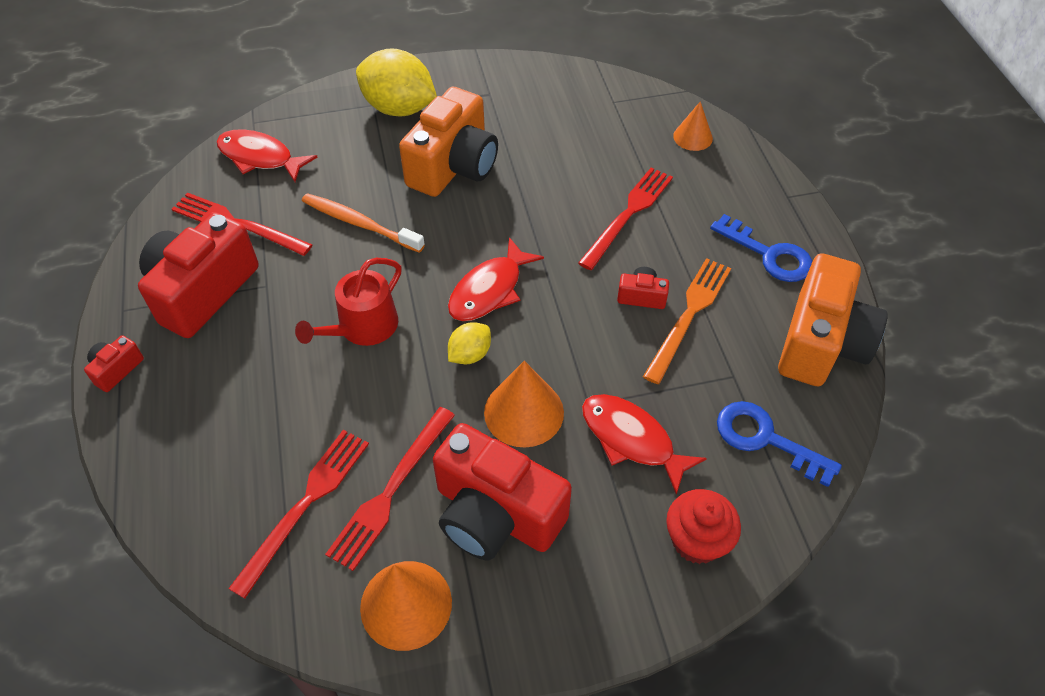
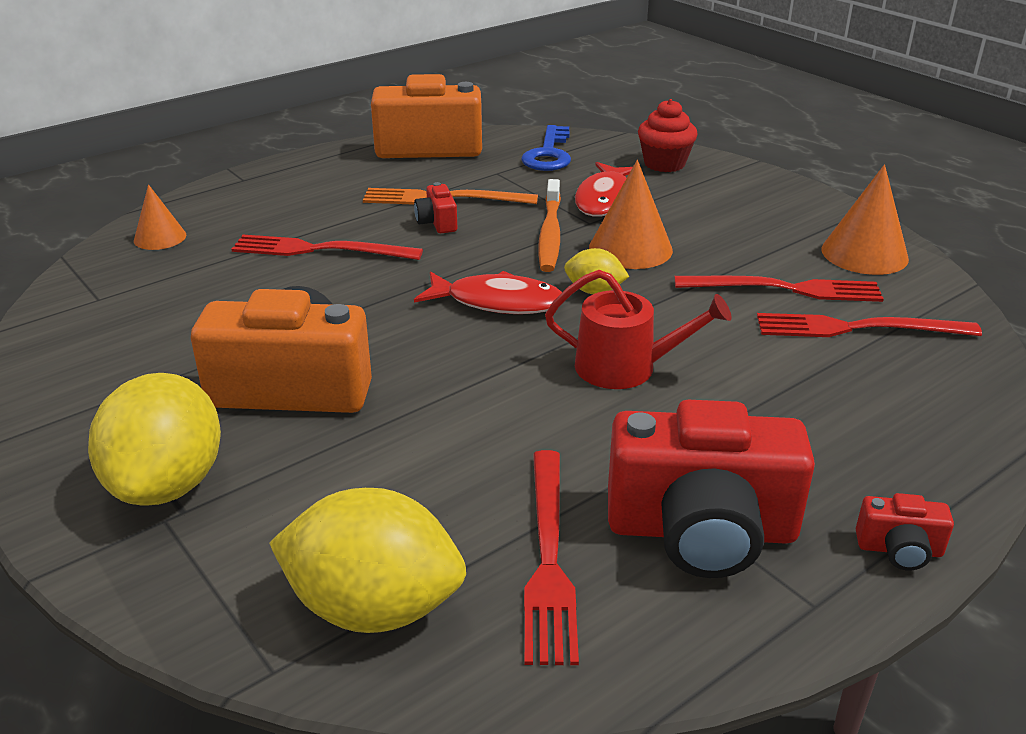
camera: 115 degrees left, 20 degrees down
red fish [216,129,318,182] -> yellow lemon [269,488,466,633]
orange toothbrush [302,193,425,253] -> orange toothbrush moved to [538,179,561,272]
red camera [433,423,572,560] -> none
blue key [710,214,812,282] -> none

